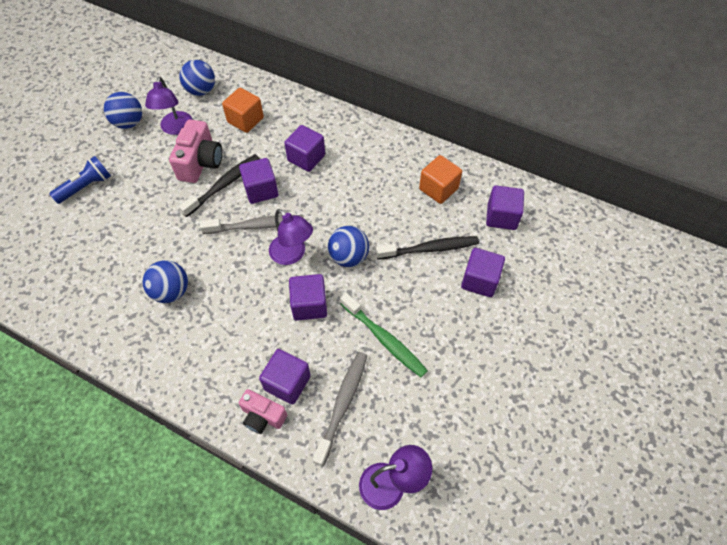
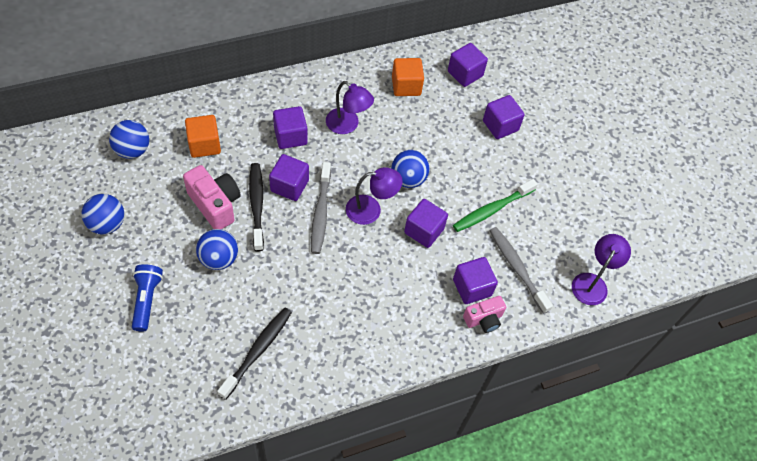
camera: 55 degrees left, 0 degrees up
blue ball [143,260,188,303] -> blue ball moved to [196,229,238,270]
purple lamp [145,76,193,135] -> purple lamp moved to [326,81,374,134]
grey toothbrush [200,215,304,234] -> grey toothbrush turned 150 degrees clockwise [311,162,331,254]
green toothbrush [340,293,428,377] -> green toothbrush turned 150 degrees clockwise [453,179,538,232]
black toothbrush [376,236,479,259] -> black toothbrush moved to [217,308,292,400]

